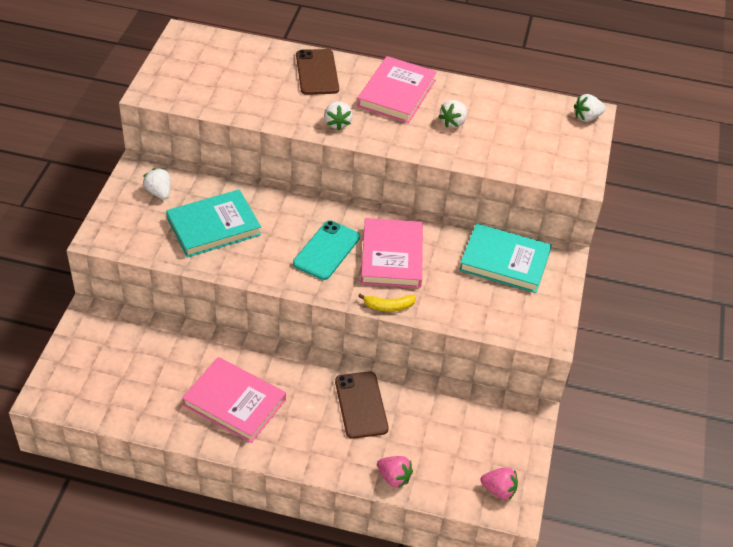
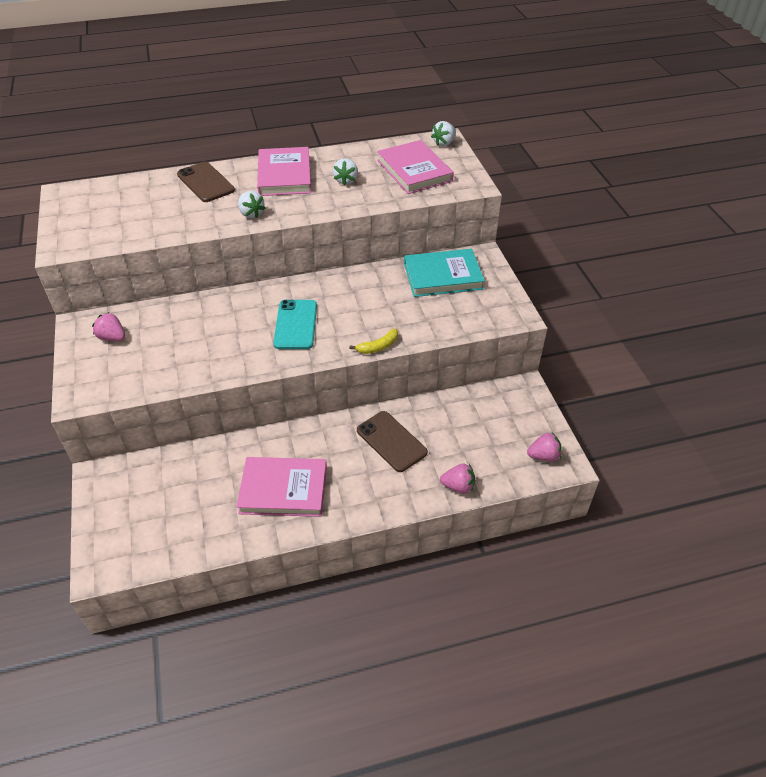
camera: 25 degrees left, 0 degrees up
white strawberry [143,168,171,199] -> pink strawberry [92,312,125,341]
turquoise book [166,189,261,258] -> none
pink book [361,218,423,288] -> pink book moved to [377,140,454,194]

